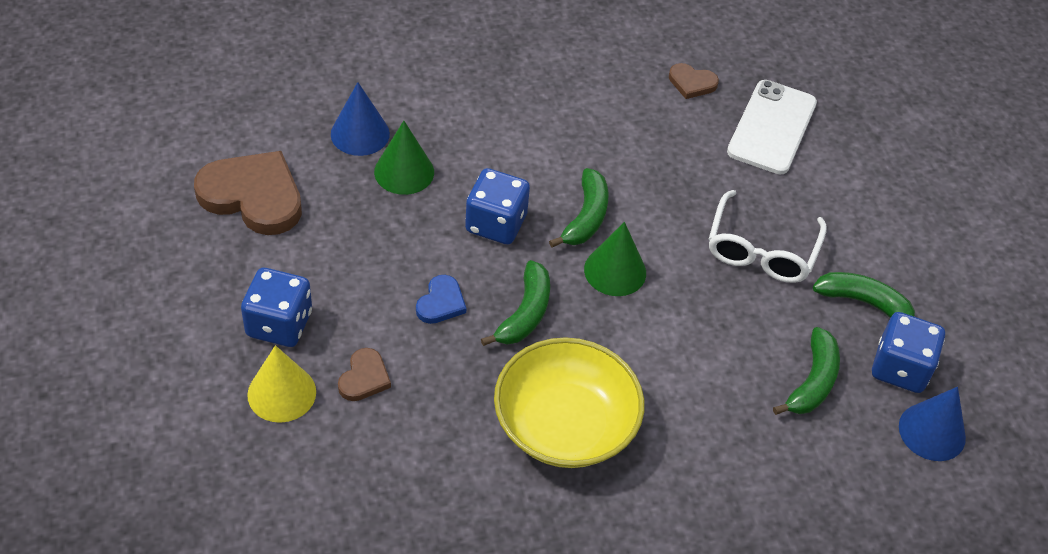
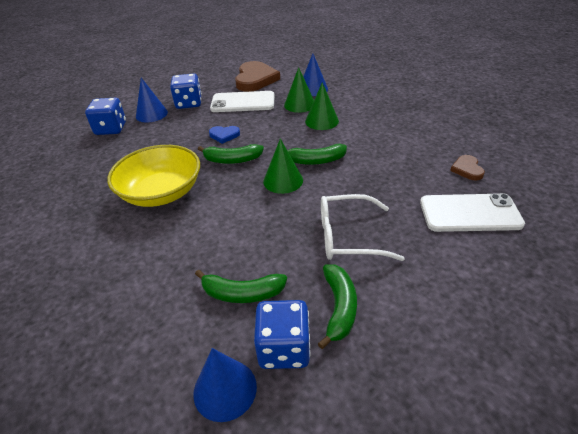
camera: 75 degrees right, 10 degrees down
yellow cone [247,345,316,423] -> blue cone [136,78,168,123]
brown heart [338,348,391,401] -> none
blue dice [465,168,530,245] -> blue dice moved to [85,98,126,135]
none -> white phone [210,91,275,112]
none -> green cone [305,82,339,130]

